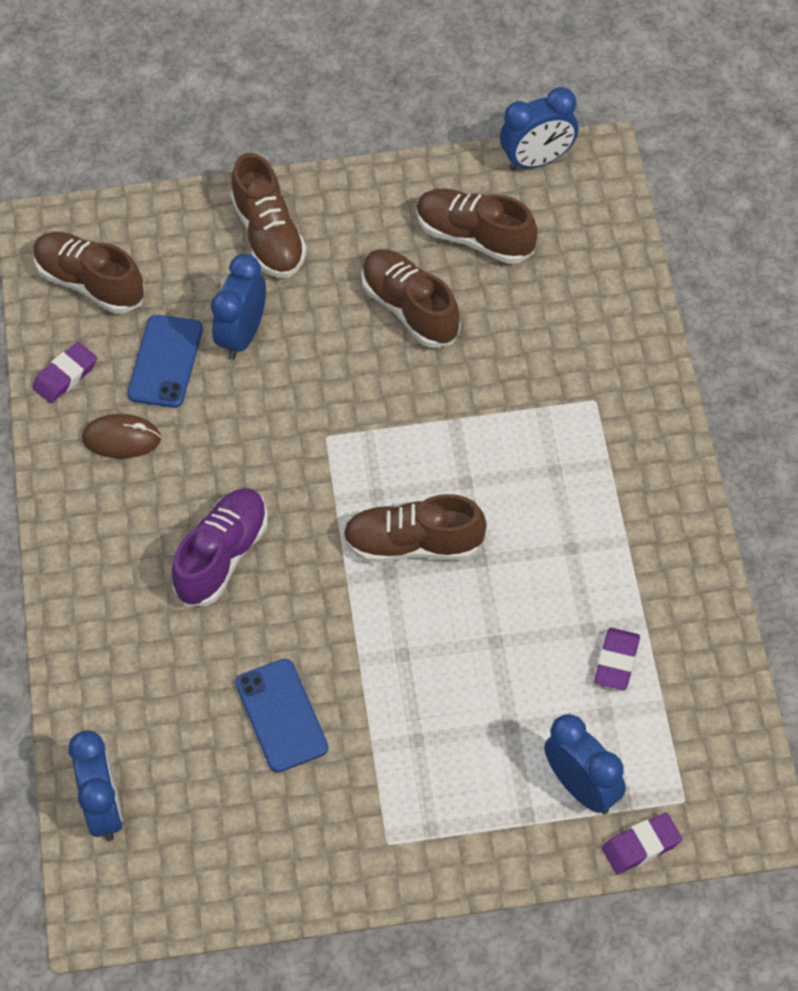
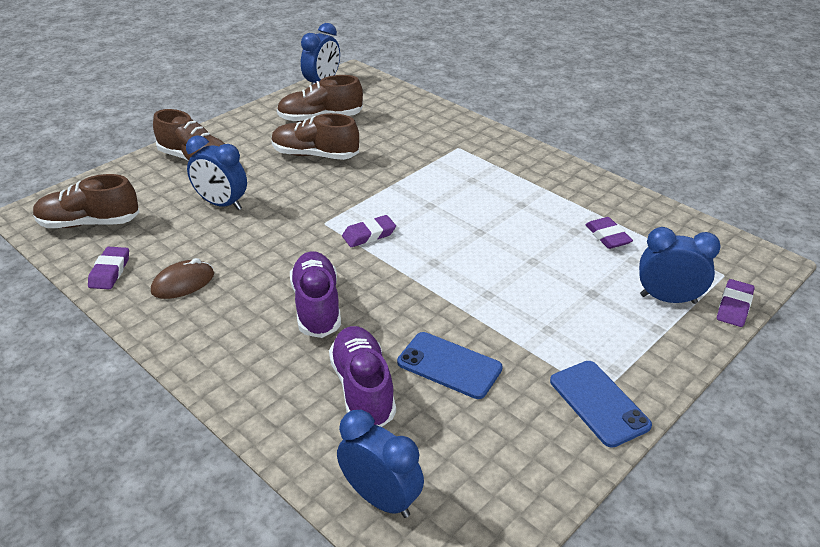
camera: 40 degrees left, 20 degrees down
blue phone [127,315,203,408] -> blue phone moved to [550,361,652,448]
blue clock [211,254,266,360] -> blue clock turned 45 degrees counterclockwise [186,136,247,210]
brown shoe [343,494,487,563] -> none
none -> purple shoe [329,326,396,427]
none -> purple eraser [342,215,396,247]

